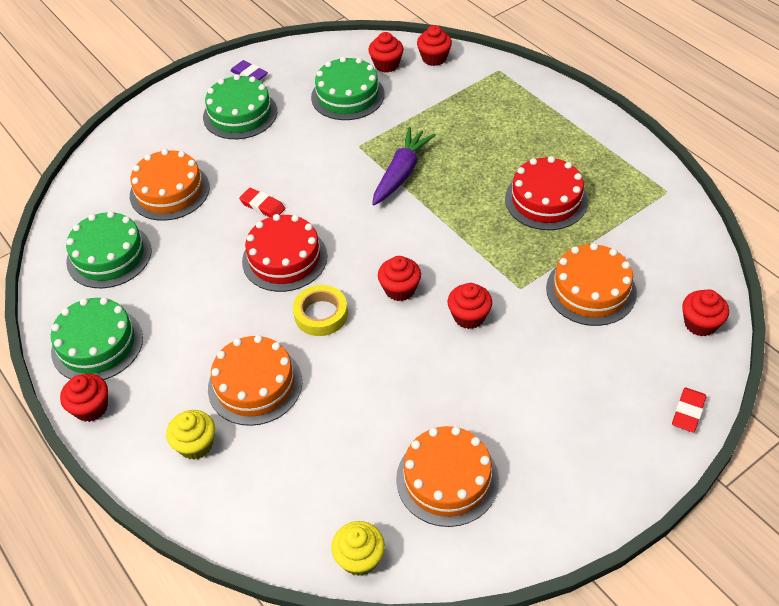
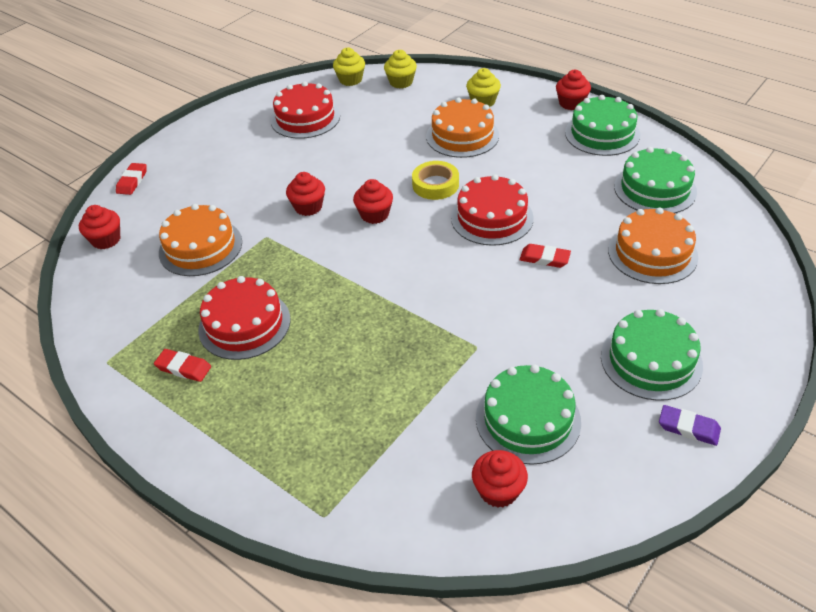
camera: 165 degrees right, 5 degrees down
purple carrot [372,127,436,205] -> none
orange cake [396,426,499,527] -> red cake [271,81,340,139]
red cupcake [417,25,452,66] -> none
none -> red eraser [154,349,211,382]
none -> yellow cupcake [384,50,417,88]

